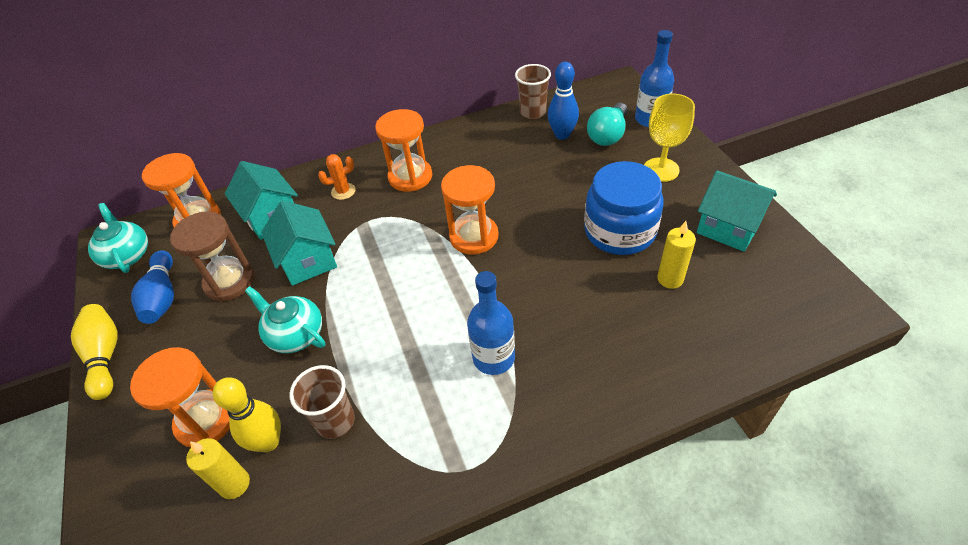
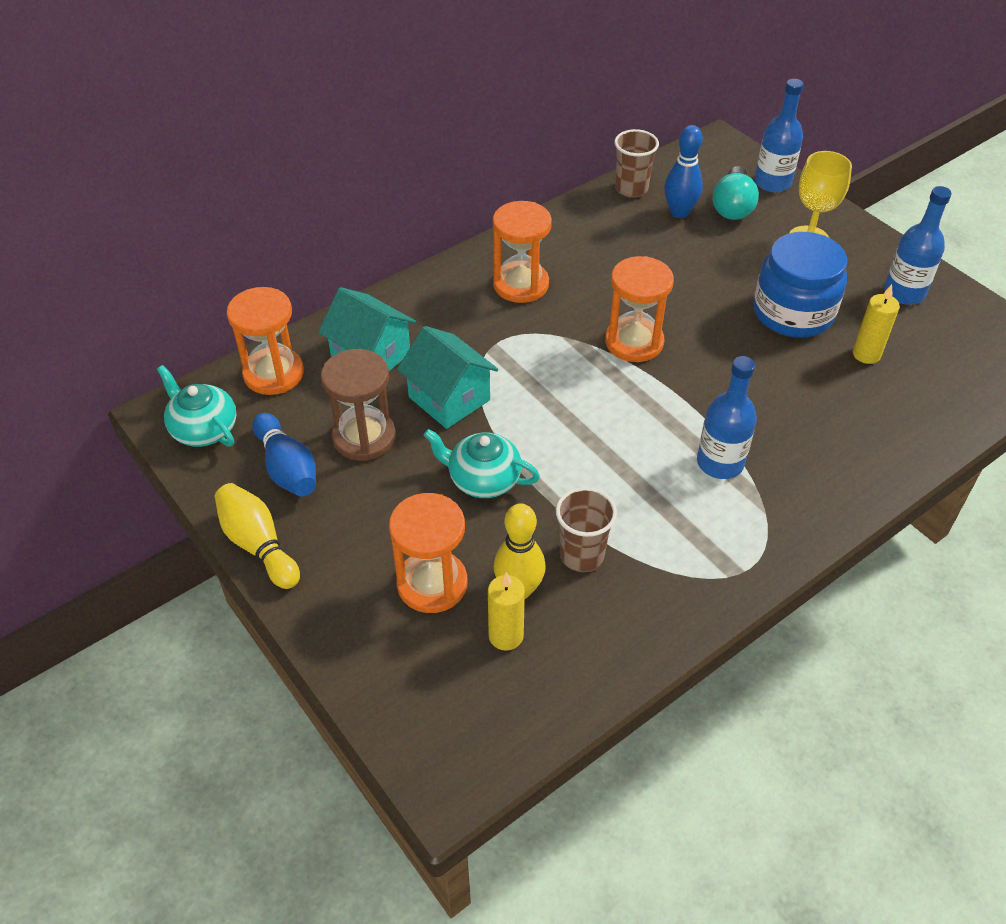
camera: 20 degrees left, 0 degrees up
orange cactus [318,154,356,200] -> none
turquoise house [697,170,777,252] -> blue bottle [884,186,952,305]

